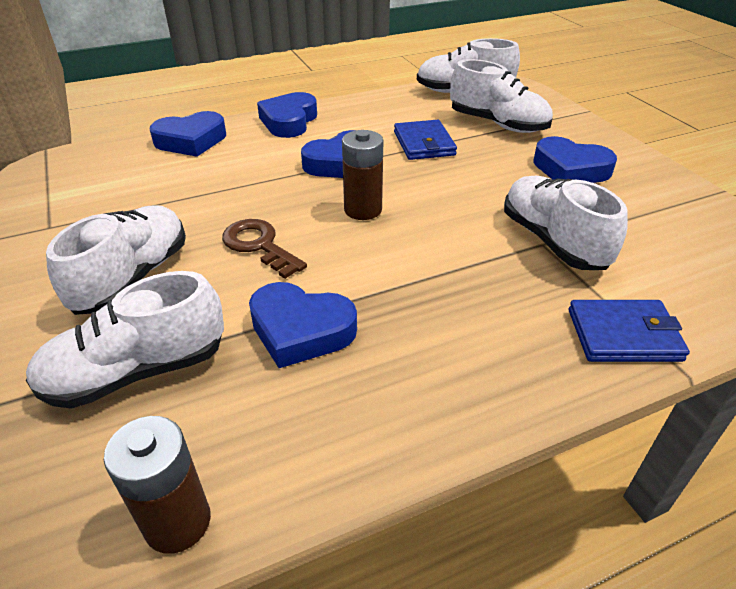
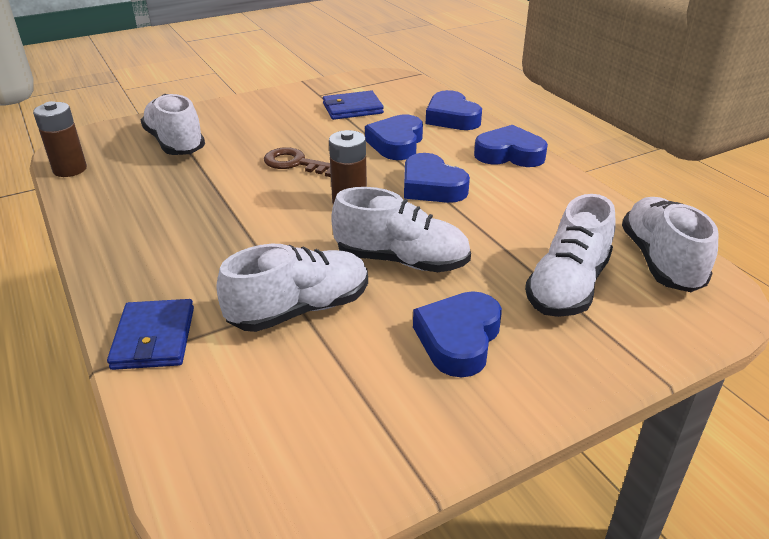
camera: 85 degrees right, 5 degrees down
white shoe [46,205,186,315] -> white shoe moved to [331,187,471,272]
brown key [222,219,307,279] -> brown key turned 105 degrees counterclockwise [264,147,331,177]
blue heart [249,282,357,368] -> blue heart moved to [365,115,423,160]
blue wallet [394,120,457,160] -> blue wallet moved to [323,91,384,120]

